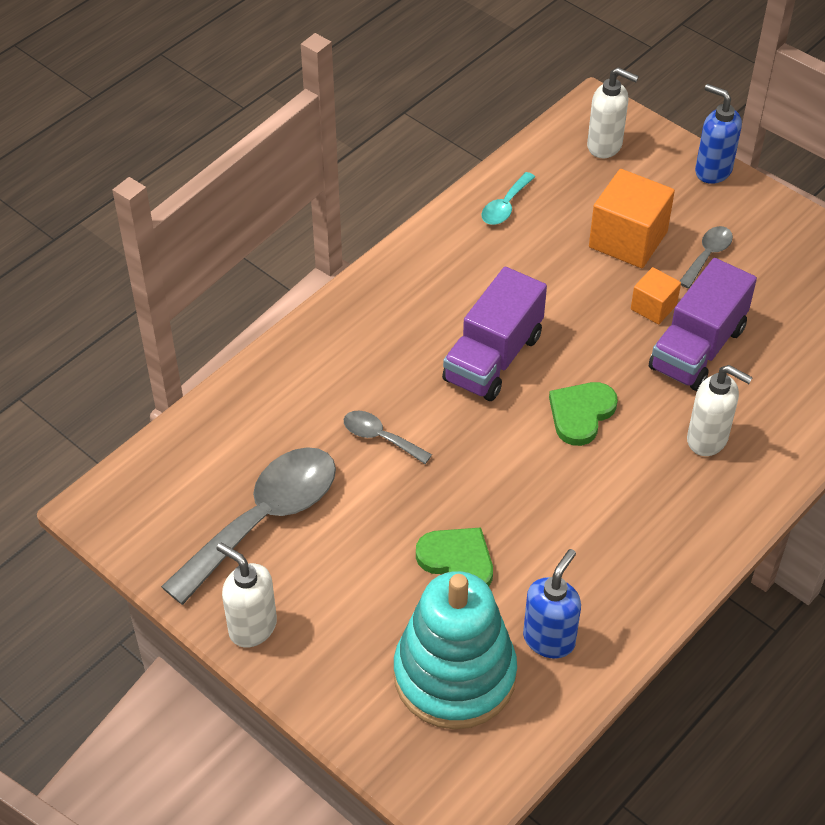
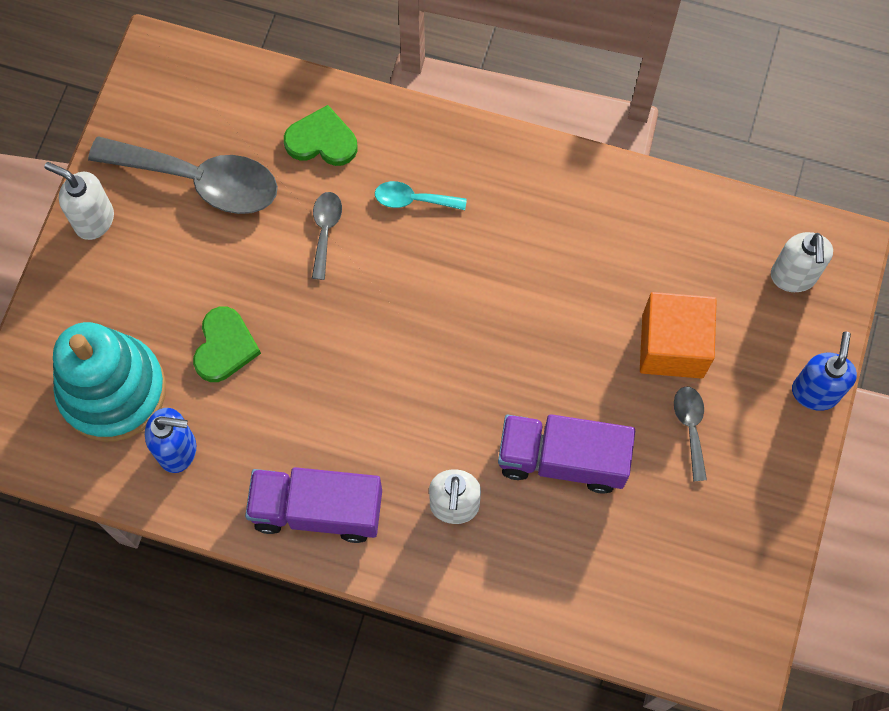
camera: 65 degrees right, 20 degrees up
white soap dispenser [216,542,277,648] -> white soap dispenser turned 75 degrees counterclockwise [45,162,114,240]
purple truck [442,267,547,401] -> purple truck moved to [245,467,382,543]
turquoise spoon [481,172,535,225] -> turquoise spoon moved to [375,181,467,210]
green heart [549,382,618,446] -> green heart moved to [284,105,358,166]
orange cube [631,267,681,324] -> none
grey spoon [680,226,733,288] -> grey spoon turned 105 degrees counterclockwise [674,387,707,482]

